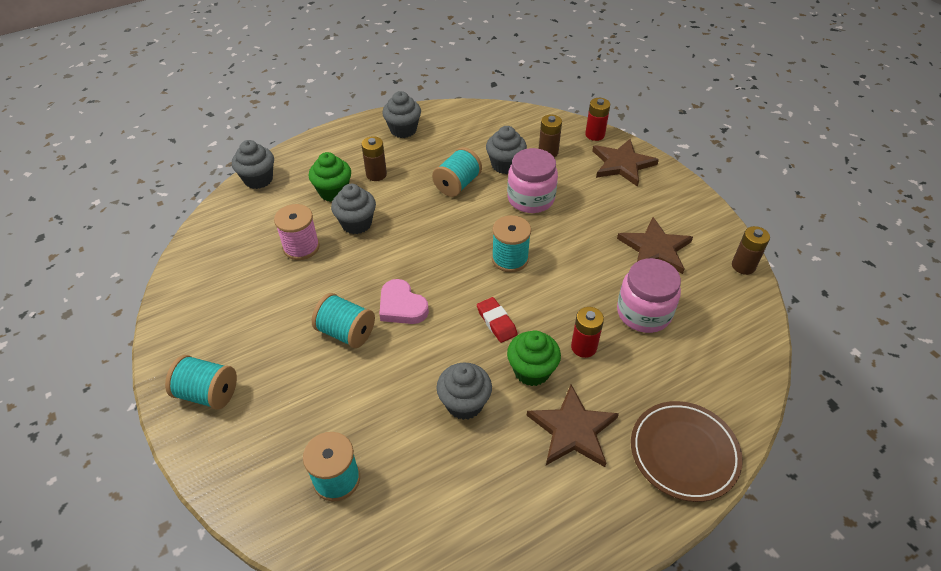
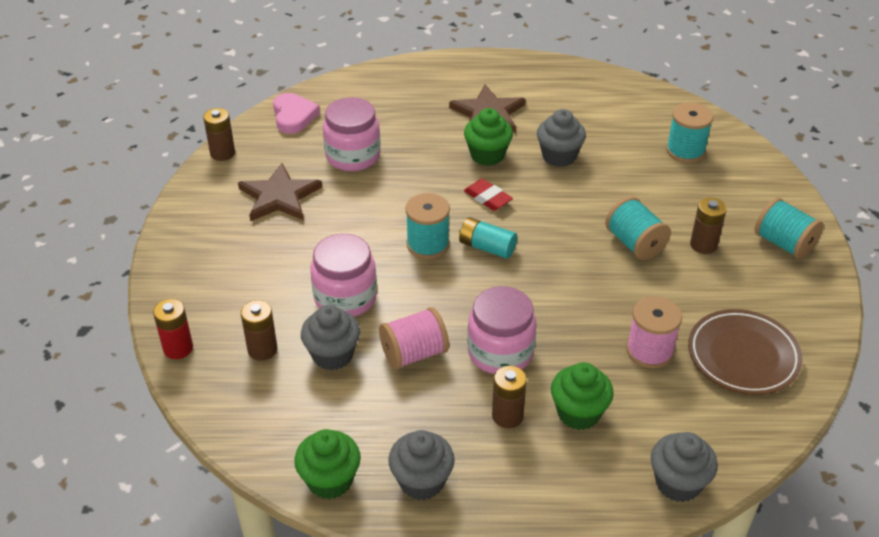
camera: 150 degrees left, 5 degrees down
grey cupcake [331,184,376,234] -> none
pink heart [379,279,429,324] -> pink heart moved to [273,93,320,134]
turquoise spool [432,147,482,197] -> pink spool [379,307,449,370]
red eraser [477,297,518,343] -> red eraser turned 45 degrees counterclockwise [464,179,513,211]
red battery [571,307,604,358] -> none
brown star [592,139,659,187] -> none
brown plate [631,401,743,502] -> brown plate moved to [688,309,803,395]
none -> green cupcake [294,429,361,499]
none -> turquoise battery [459,217,517,259]
none -> pink jar [467,286,537,374]
none -> brown battery [690,198,727,254]

